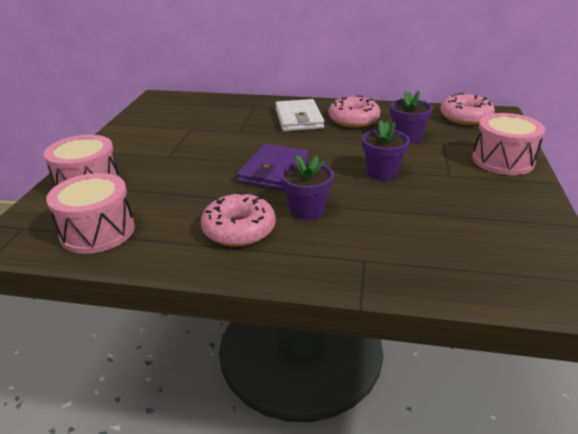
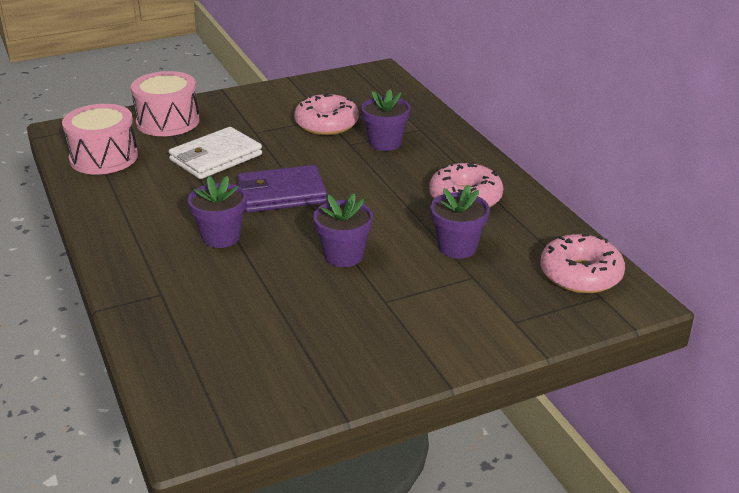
camera: 55 degrees right, 0 degrees up
pink donut [201,192,276,247] -> pink donut moved to [294,93,359,135]
white wallet [275,99,324,131] -> white wallet moved to [169,127,262,179]
pink drum [472,113,545,175] -> none
none -> purple flower pot [361,90,410,151]

